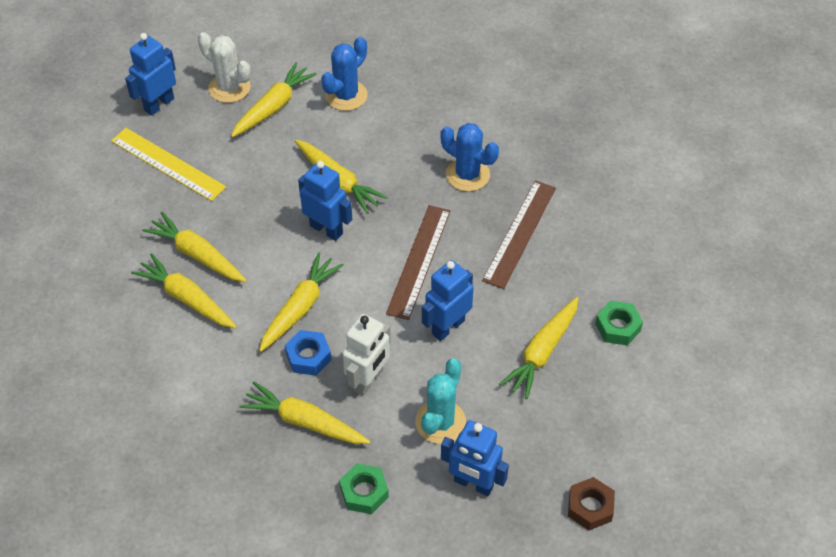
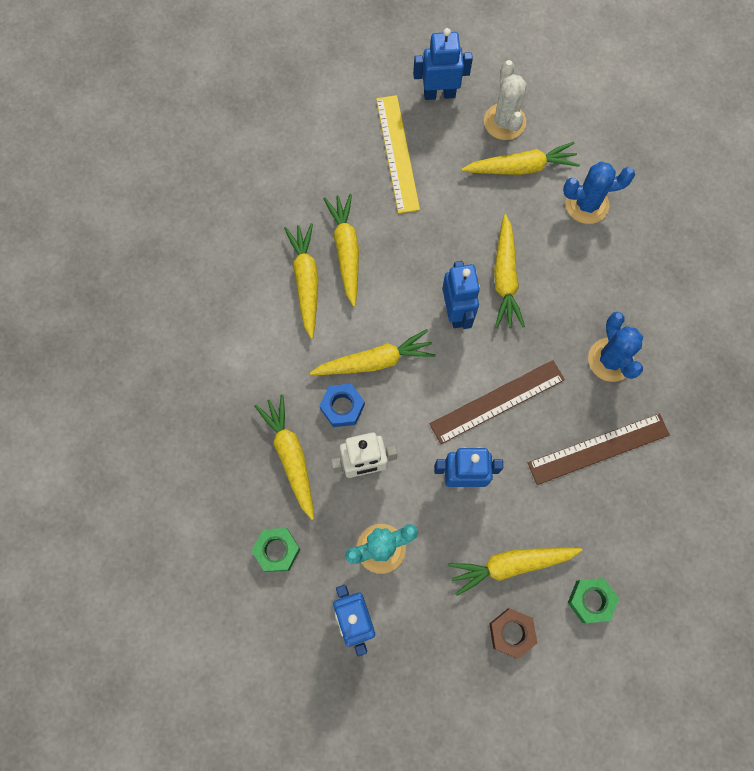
camera: 45 degrees right, 20 degrees up
brown nut [568,477,615,530] -> brown nut moved to [489,608,537,659]

